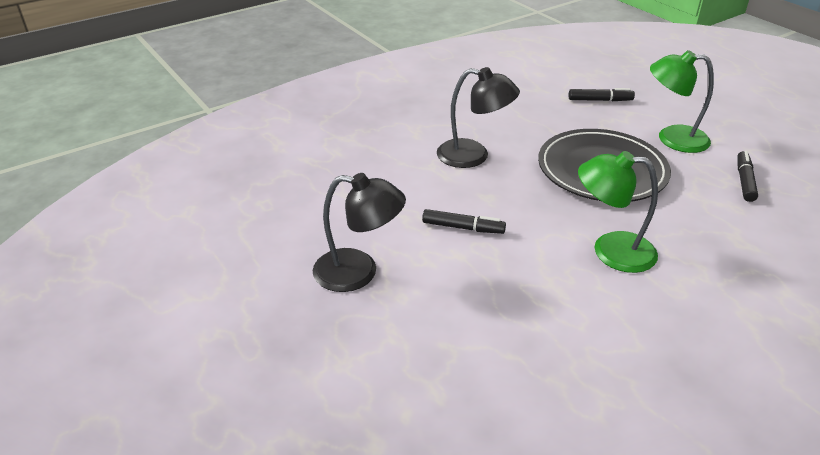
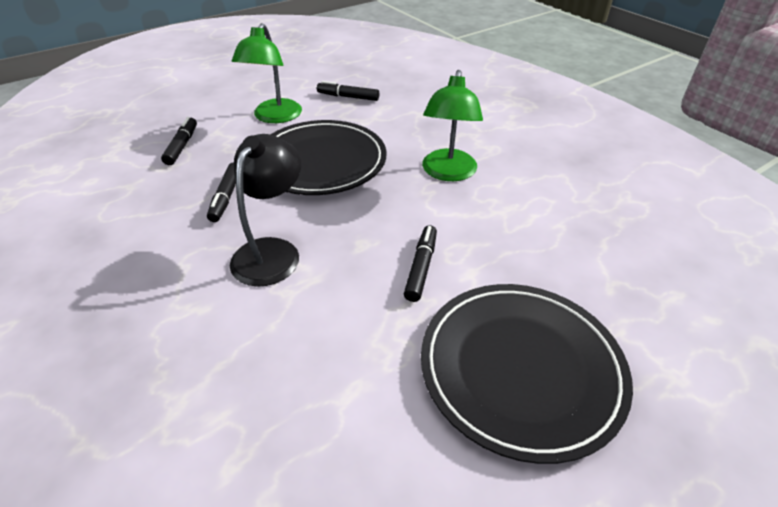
camera: 90 degrees left, 5 degrees up
black lamp [313,173,406,292] -> black plate [421,284,633,464]
none -> black marker [207,162,236,222]

